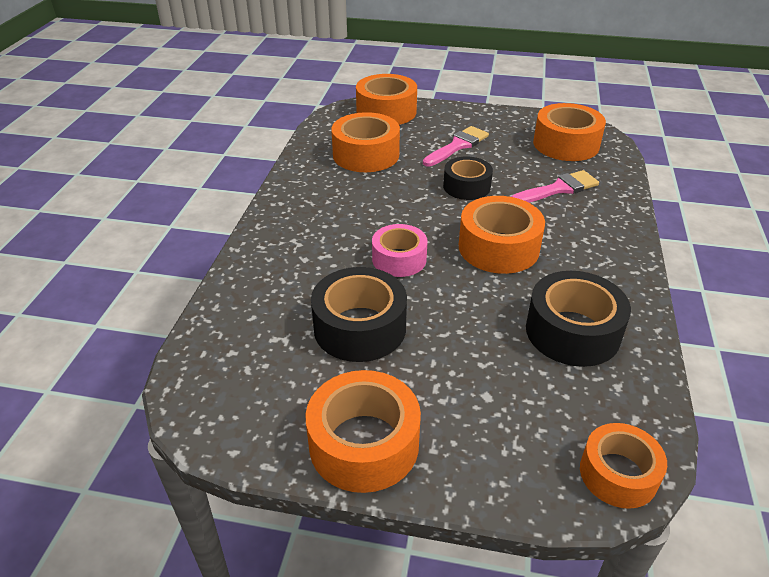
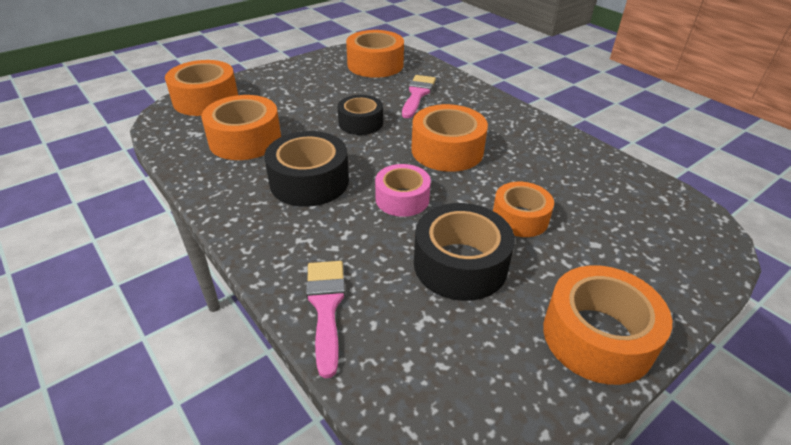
camera: 50 degrees left, 0 degrees up
pink brush [423,126,489,167] -> pink brush moved to [306,261,345,378]
black tape [526,271,631,367] -> black tape moved to [264,131,349,207]
orange tape [580,423,667,509] -> orange tape moved to [493,182,554,237]

